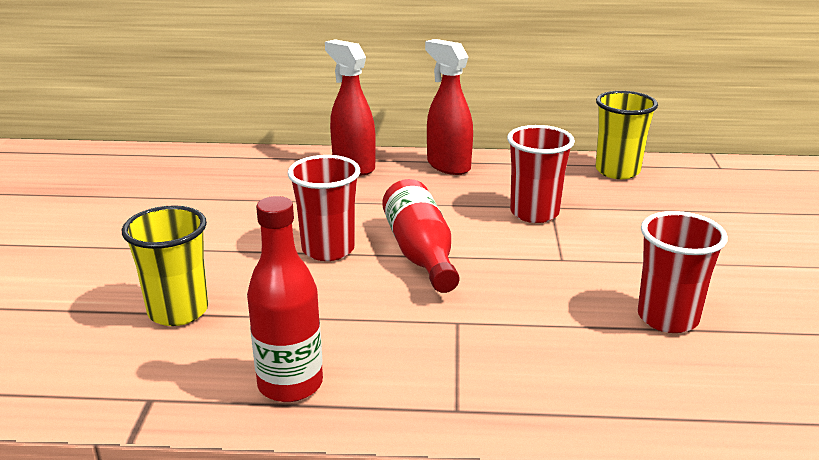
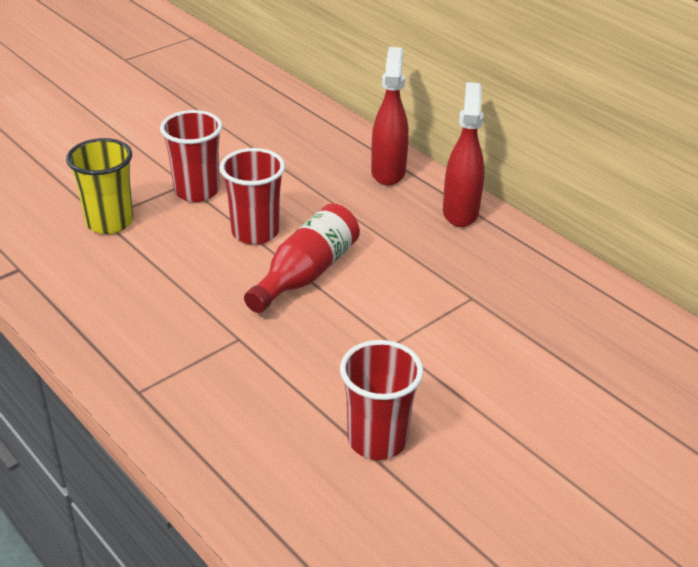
camera: 45 degrees right, 10 degrees up
red bottle [247,196,323,402] -> none
red cup [507,125,575,223] -> red cup moved to [160,110,222,202]
yellow cup [595,91,658,179] -> none

